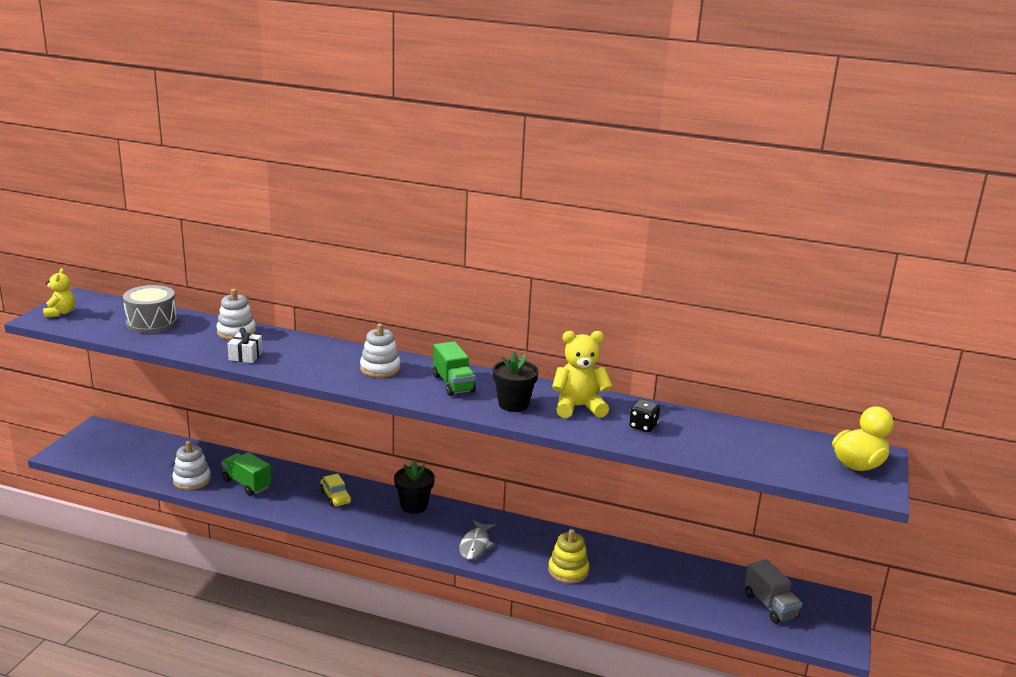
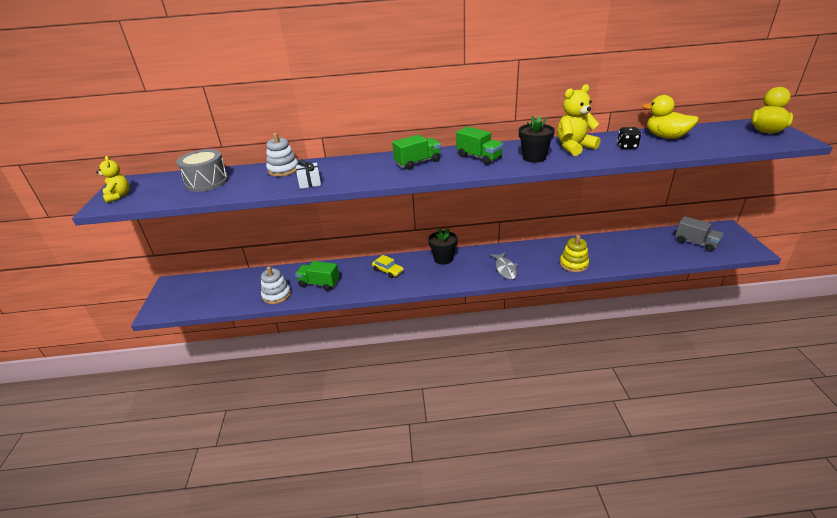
camera: 20 degrees left, 10 degrees up
white stacking toy [360,323,401,378] -> green truck [392,135,441,170]
none -> yellow duck [642,95,699,139]

